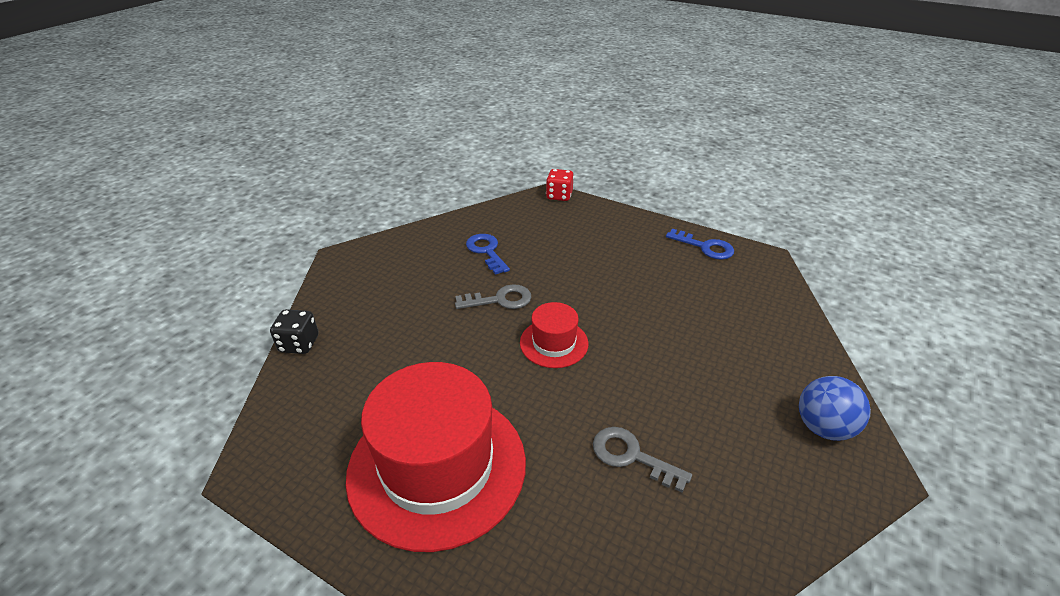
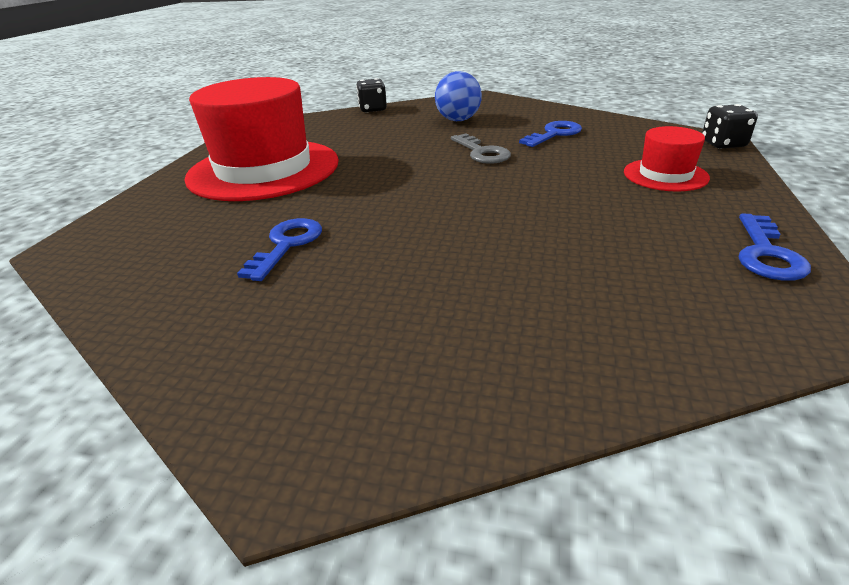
camera: 75 degrees right, 5 degrees down
red hat [520,302,588,368] -> red hat moved to [624,126,710,192]
red dice [546,169,574,201] -> black dice [702,104,758,149]
grey key [593,427,692,492] -> blue key [237,218,322,281]
blue ball [799,376,871,441] -> blue ball moved to [435,71,482,121]

